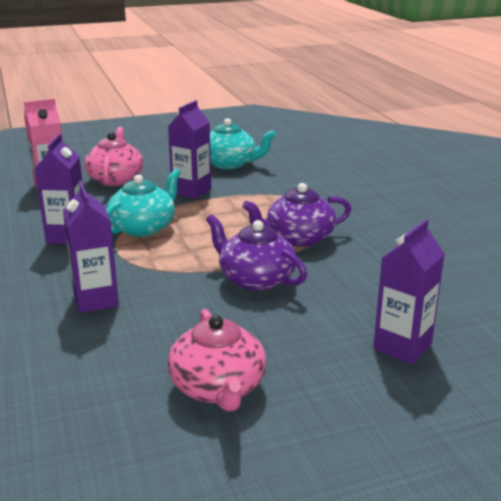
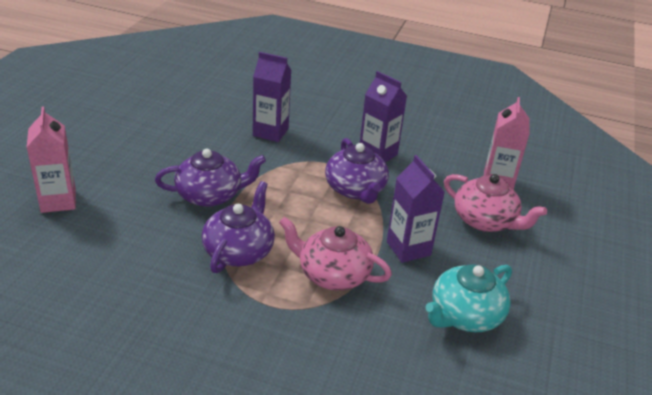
camera: 125 degrees right, 10 degrees up
turquoise teapot [106,169,181,237] -> purple teapot [325,138,389,204]
pink teapot [168,309,266,412] -> pink teapot moved to [279,217,392,291]
purple carton [373,219,445,365] -> pink carton [27,107,76,213]

